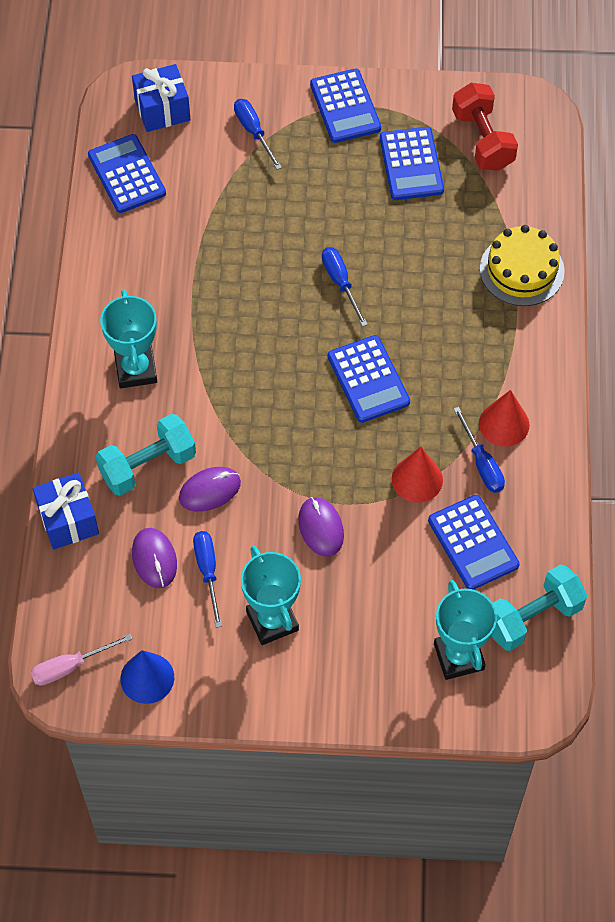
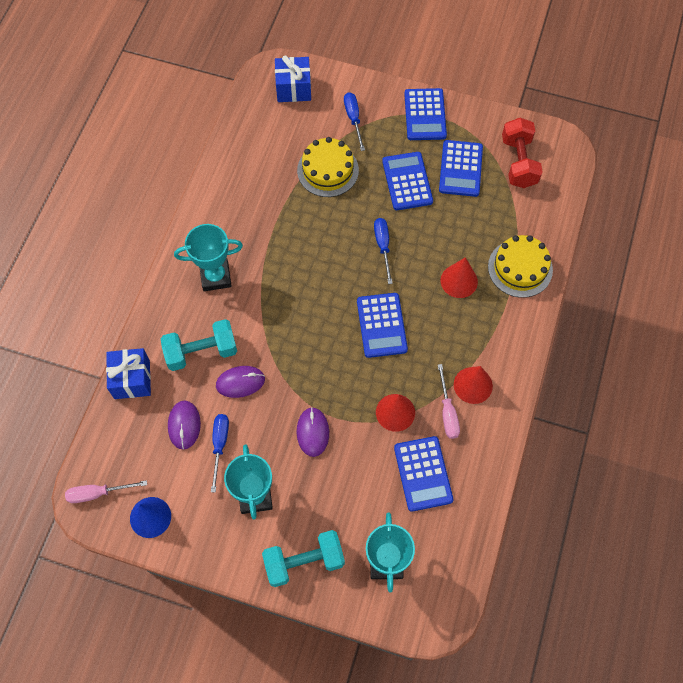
camera: 15 degrees right, 5 degrees up
blue calculator [88,134,166,213] -> blue calculator moved to [382,152,433,210]
turquoise trophy [100,290,157,388] -> turquoise trophy turned 75 degrees clockwise [174,224,243,291]
blue screwdriver [454,407,505,493] -> pink screwdriver [438,364,460,439]
turquoise dumbbell [492,564,587,651] -> turquoise dumbbell moved to [262,530,345,587]
none -> yellow cake [297,137,359,197]
none -> red cone [441,257,478,298]

